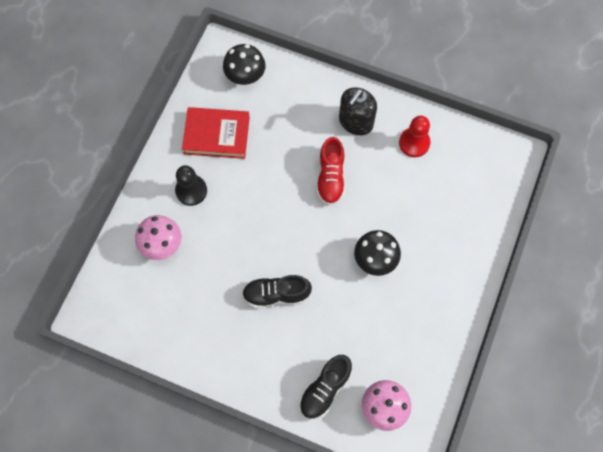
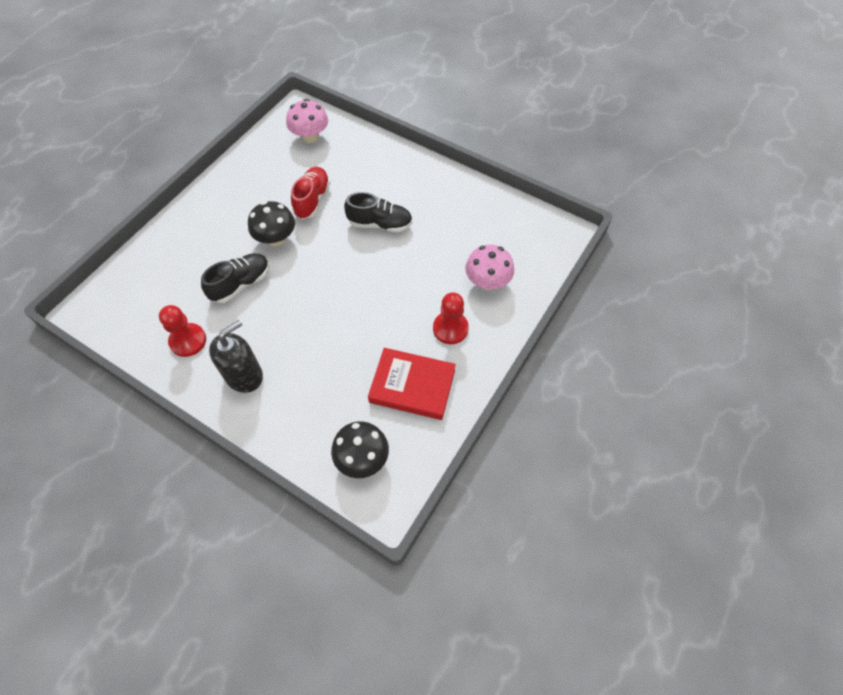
camera: 170 degrees left, 10 degrees down
black pawn [175,165,207,206] -> red pawn [433,293,469,344]
black shoe [299,355,352,419] -> black shoe moved to [201,253,270,303]
red shoe [317,137,345,205] -> red shoe moved to [291,167,330,219]

